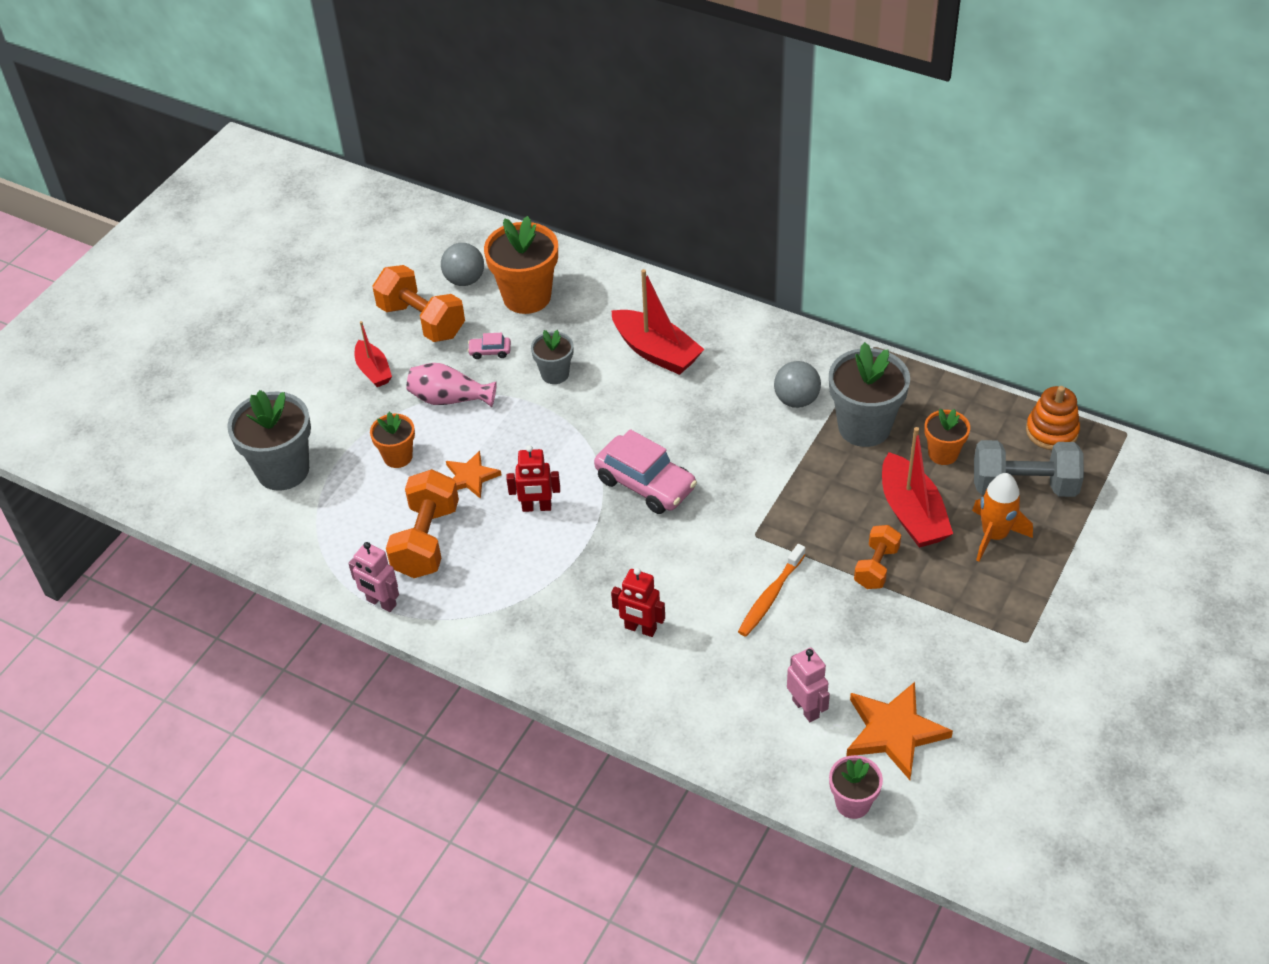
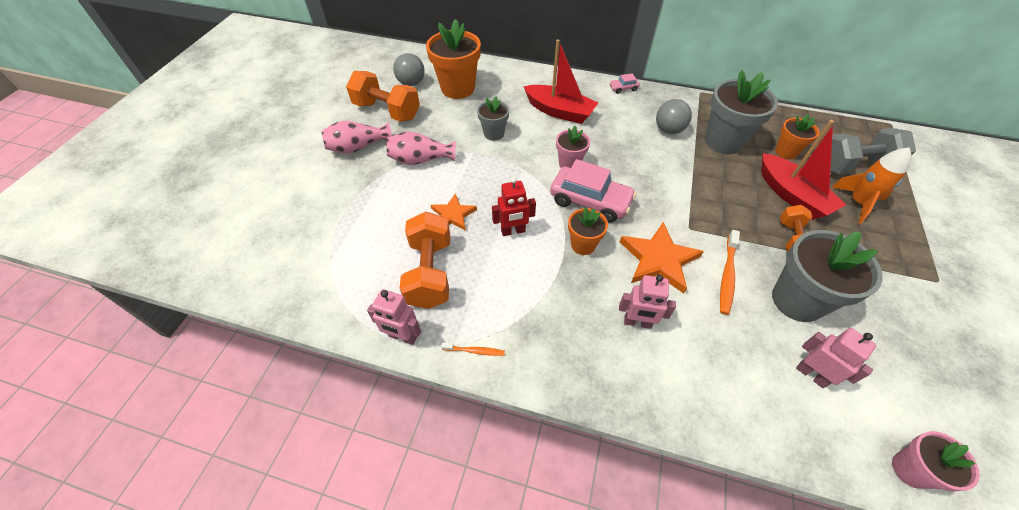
camera: 15 degrees left, 5 degrees up
grey flower pot [227,390,311,491] -> grey flower pot moved to [772,230,883,322]
red boat [355,321,392,387] -> pink vase [321,121,392,154]
orange flower pot [370,412,415,468] -> orange flower pot moved to [568,207,608,255]
pink car [467,333,511,359] -> pink car moved to [609,73,640,94]
red robot [611,568,665,637] -> pink robot [619,275,676,329]
orange star [846,682,953,780] -> orange star moved to [620,222,704,294]
orange stacking toy [1026,386,1080,450] -> none
none -> orange toothbrush [441,343,505,356]
none -> pink flower pot [556,126,590,168]

